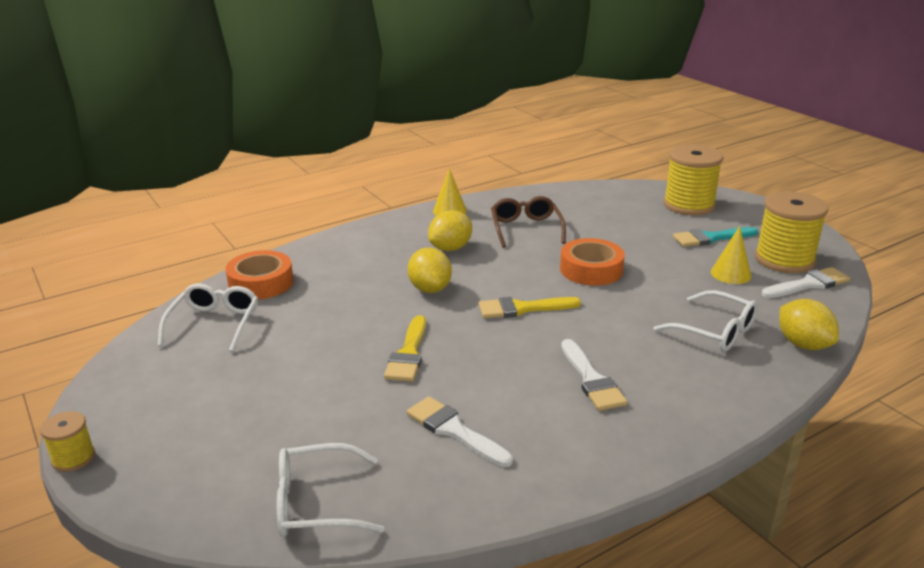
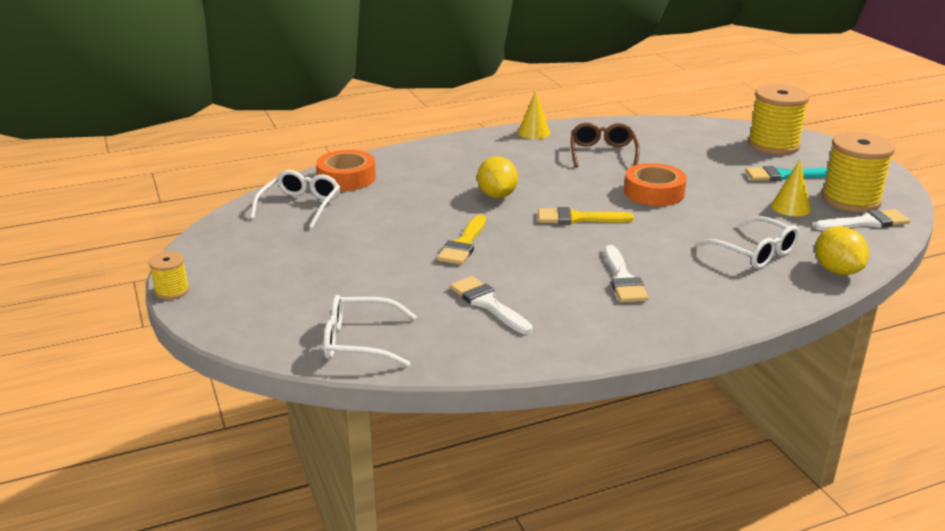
camera: 10 degrees right, 0 degrees up
yellow lemon [428,210,472,251] -> none

